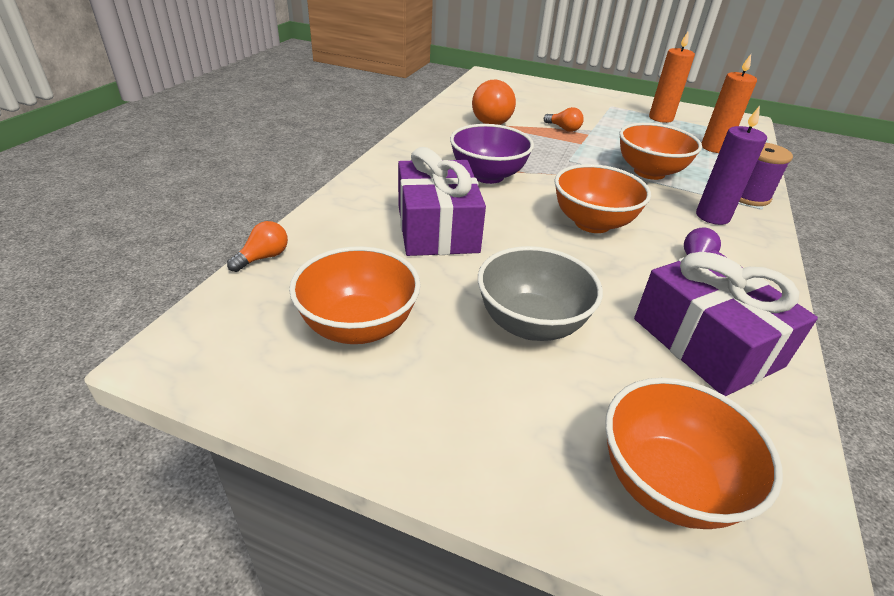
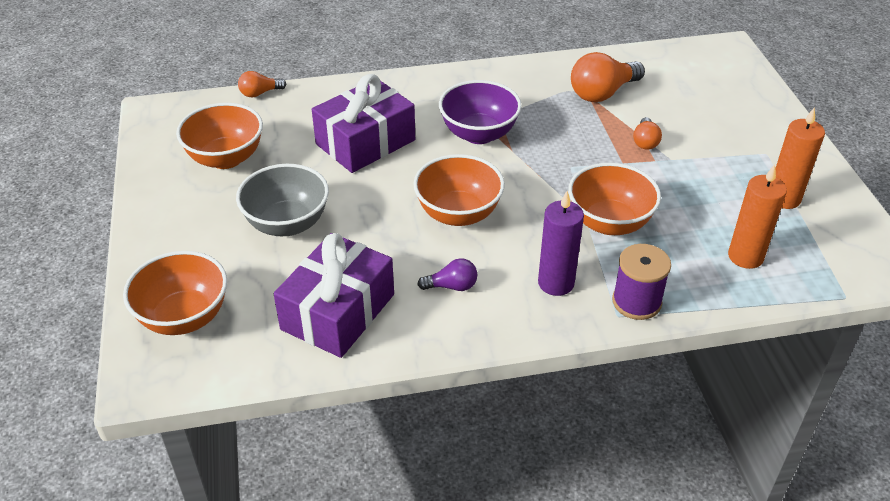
camera: 60 degrees right, 5 degrees up
orange light bulb [227,221,288,272] -> orange light bulb turned 150 degrees clockwise [238,71,286,97]

